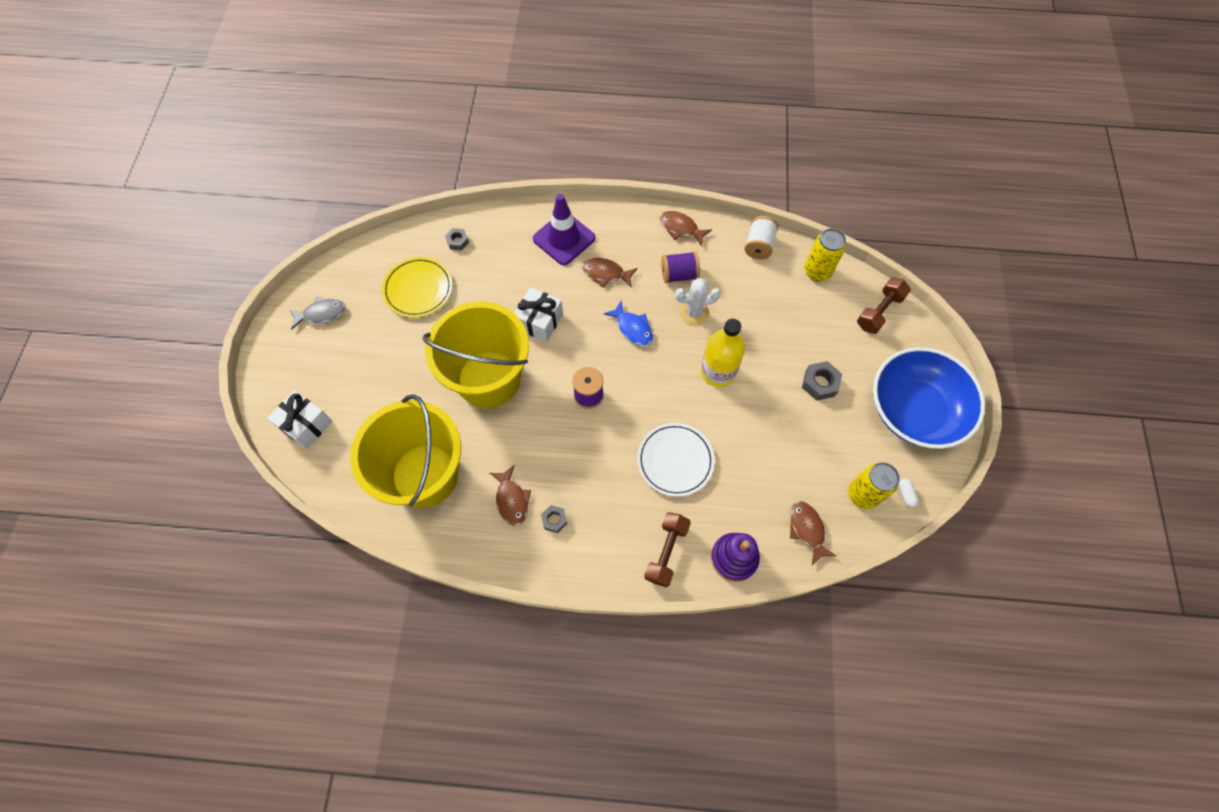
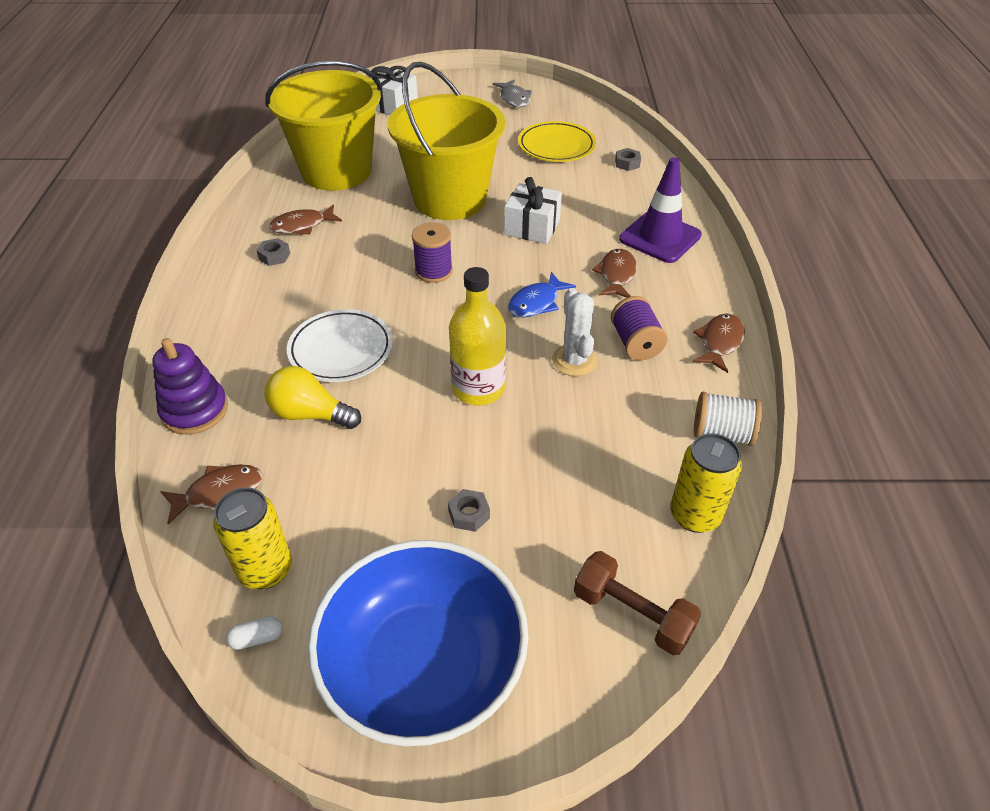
camera: 85 degrees right, 20 degrees down
brown dumbbell [644,512,691,587] -> none
grey nut [802,361,842,401] -> grey nut [448,489,490,532], size x0.65
none -> yellow light bulb [265,366,361,429]

